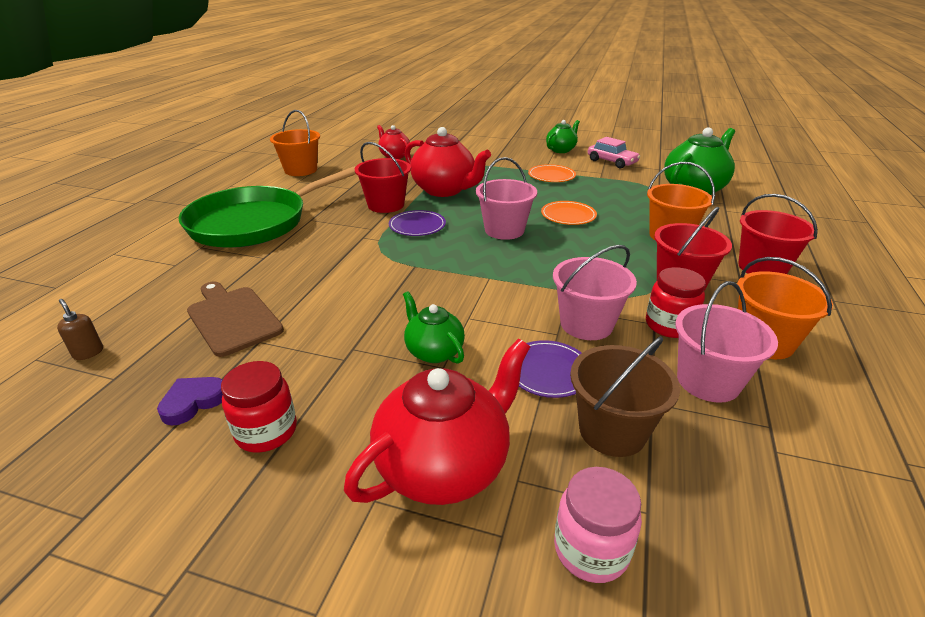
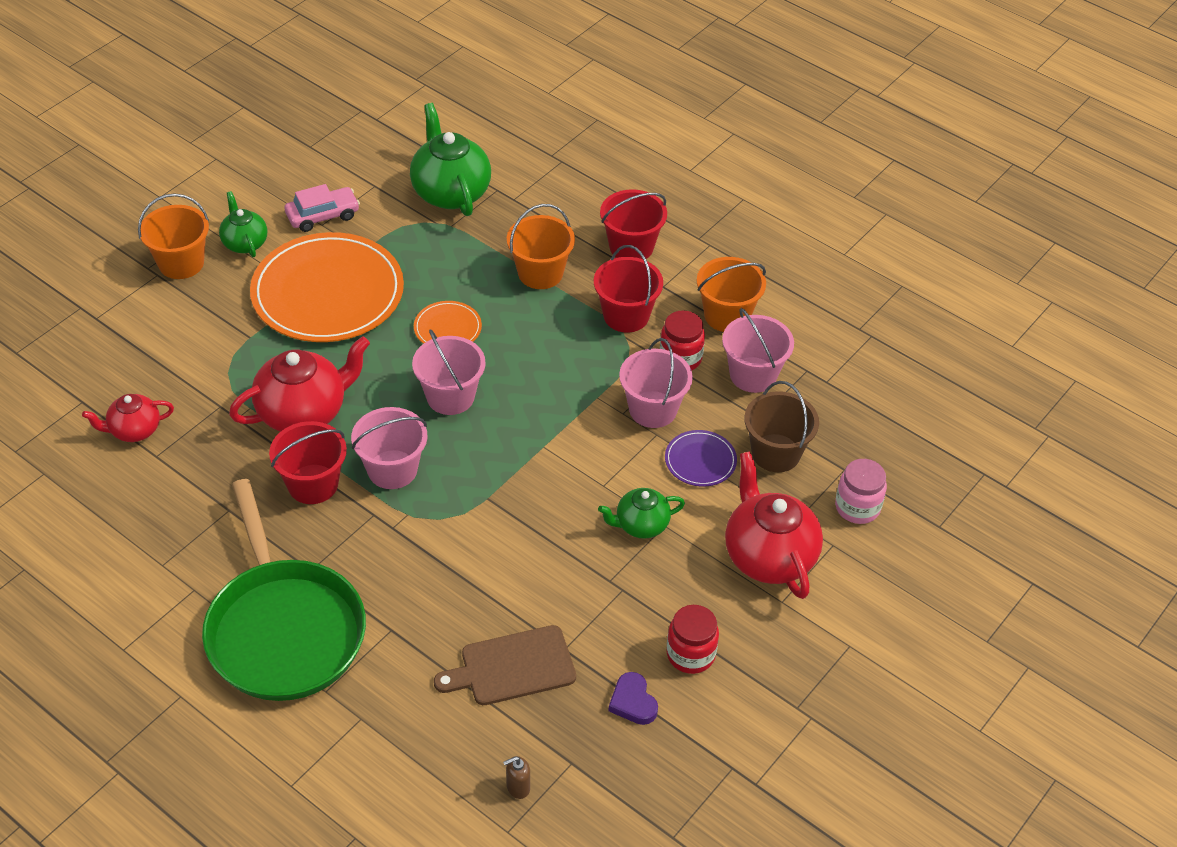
camera: 70 degrees left, 15 degrees up
orange bucket [270,110,320,176] -> orange bucket moved to [138,193,209,279]
purple plate [389,210,446,236] -> pink bucket [351,407,428,489]
orange plate [528,164,576,182] -> orange plate [250,232,404,342], size x2.27

